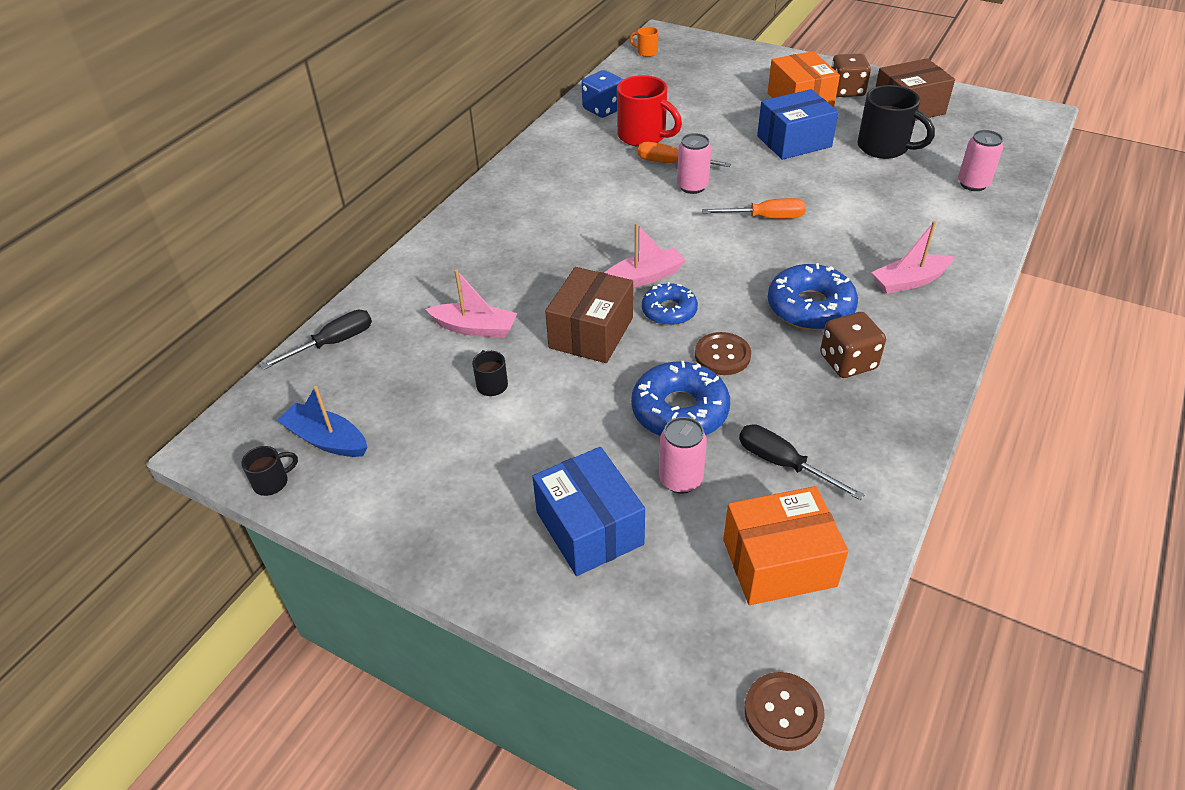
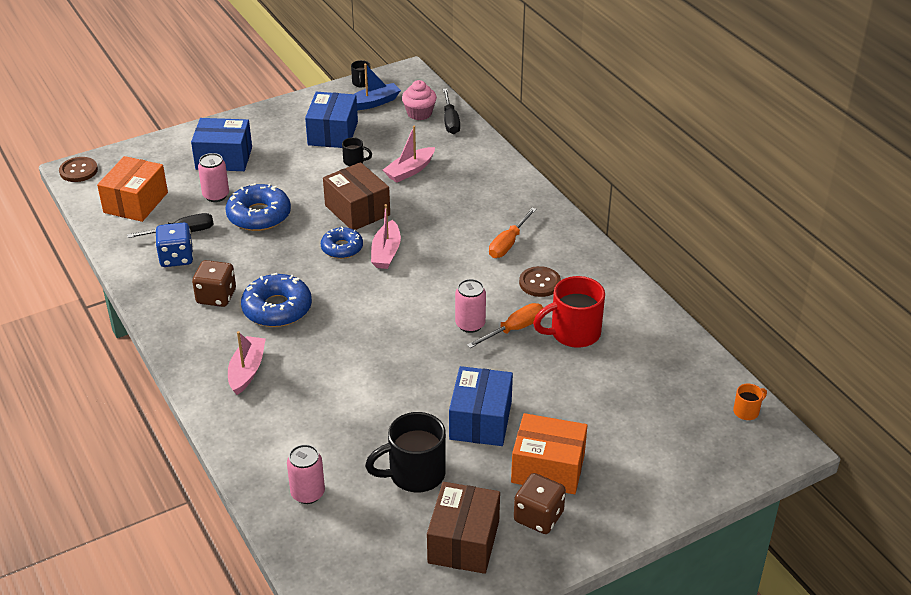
camera: 120 degrees right, 5 degrees down
blue dice [582,70,623,118] -> blue dice moved to [156,223,193,267]
brown button [695,332,751,375] -> brown button moved to [519,266,561,297]
orange screwdriver [702,198,806,219] -> orange screwdriver moved to [489,208,537,258]
none -> blue box [305,92,358,148]
none -> pink cupcake [402,80,437,120]

